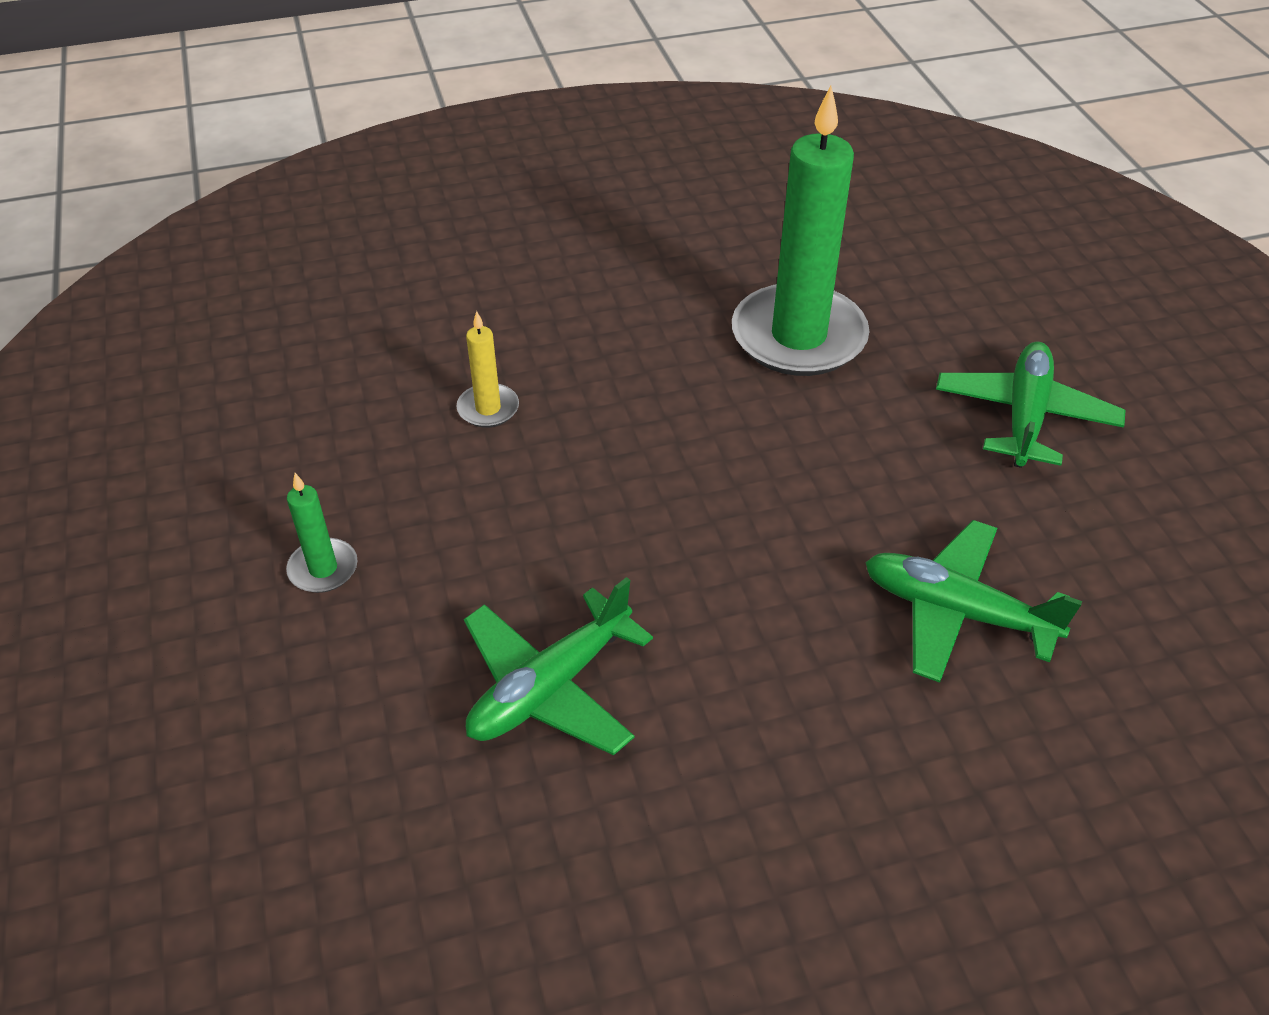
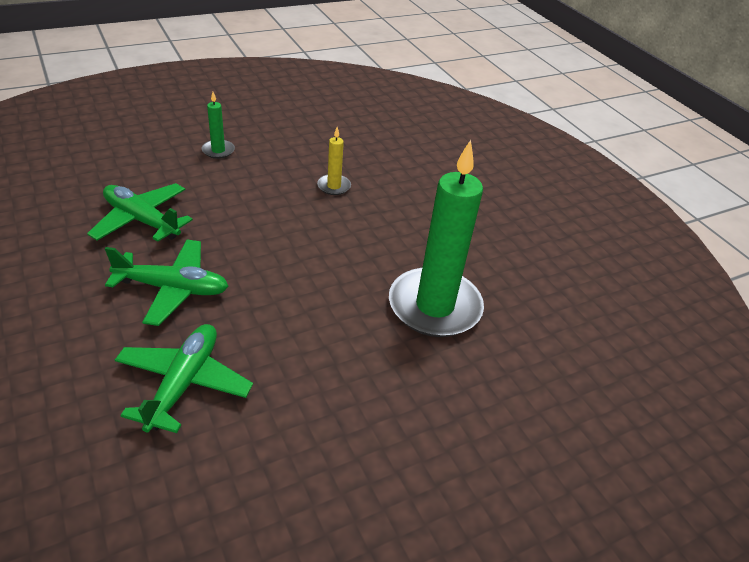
camera: 75 degrees right, 5 degrees down
green plane [936,342,1126,468] -> green plane moved to [105,239,229,326]

